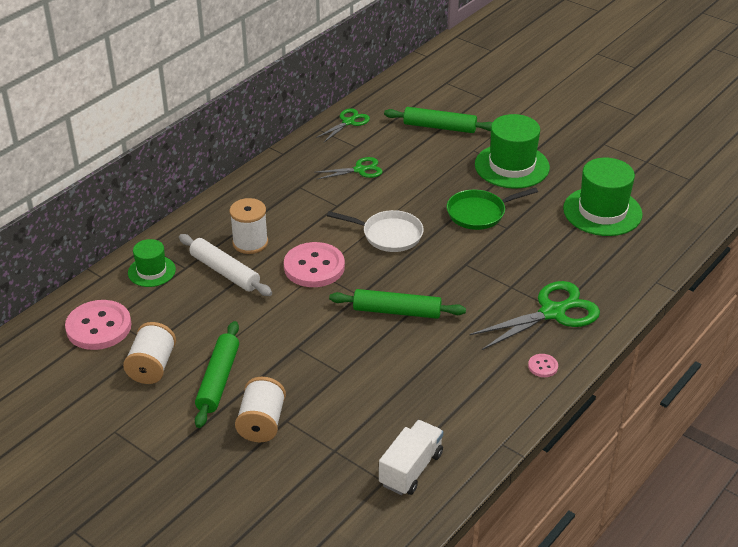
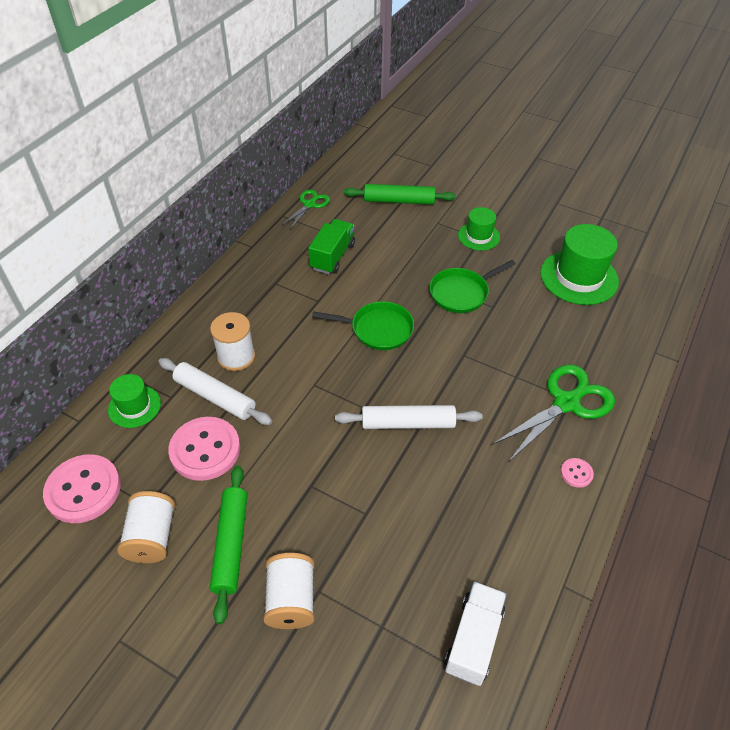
camera: 10 degrees left, 10 degrees up
pink button [284,242,345,287] -> pink button moved to [168,417,240,481]
green scissors [314,157,383,179] -> green truck [308,219,355,274]
white pan [327,210,424,252] -> green pan [312,301,414,350]
green rolling pin [329,289,466,319] -> white rolling pin [335,405,483,429]
green hat [475,114,550,189] -> green hat [458,207,500,251], size x0.57

